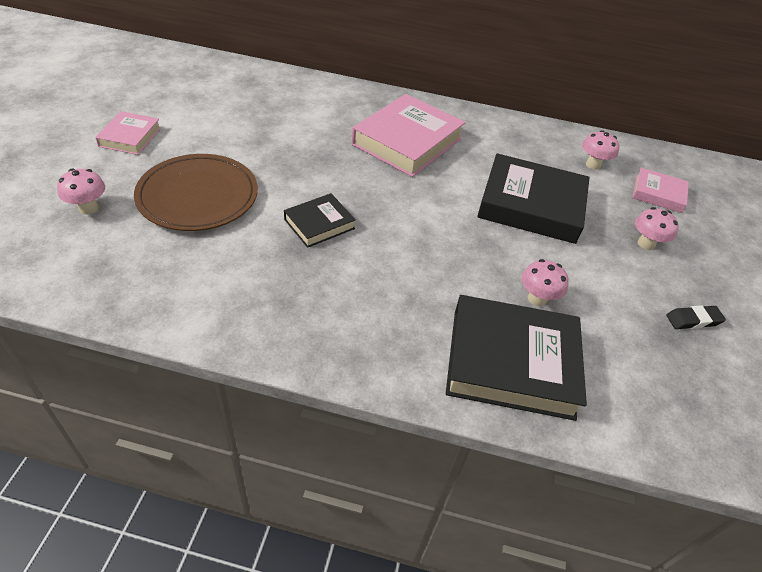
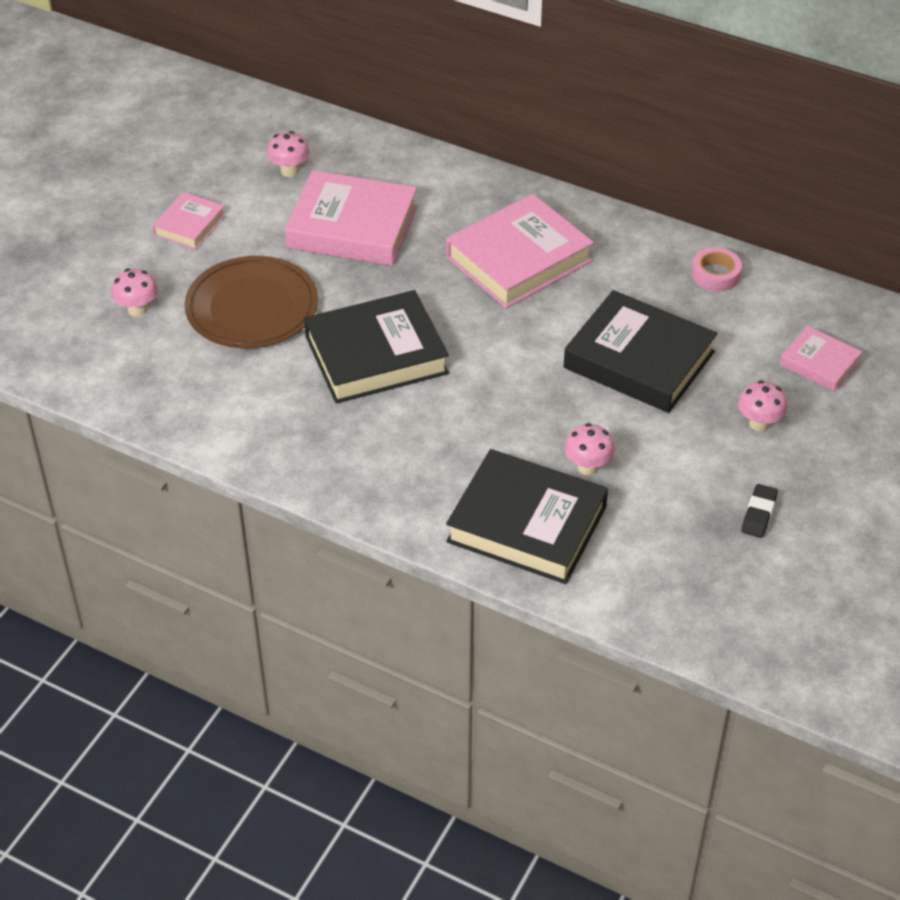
camera: 20 degrees right, 0 degrees up
black book [284,193,356,248] -> black book [304,290,449,404], size x1.90
pink mushroom [582,130,619,170] -> pink mushroom moved to [266,131,310,177]
black eraser [666,305,726,329] -> black eraser turned 75 degrees counterclockwise [741,484,778,538]
none -> pink book [285,170,417,266]
none -> pink tape [691,247,742,291]

